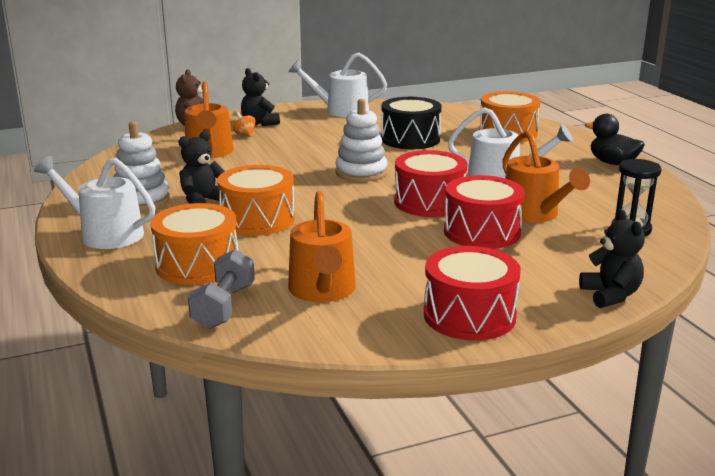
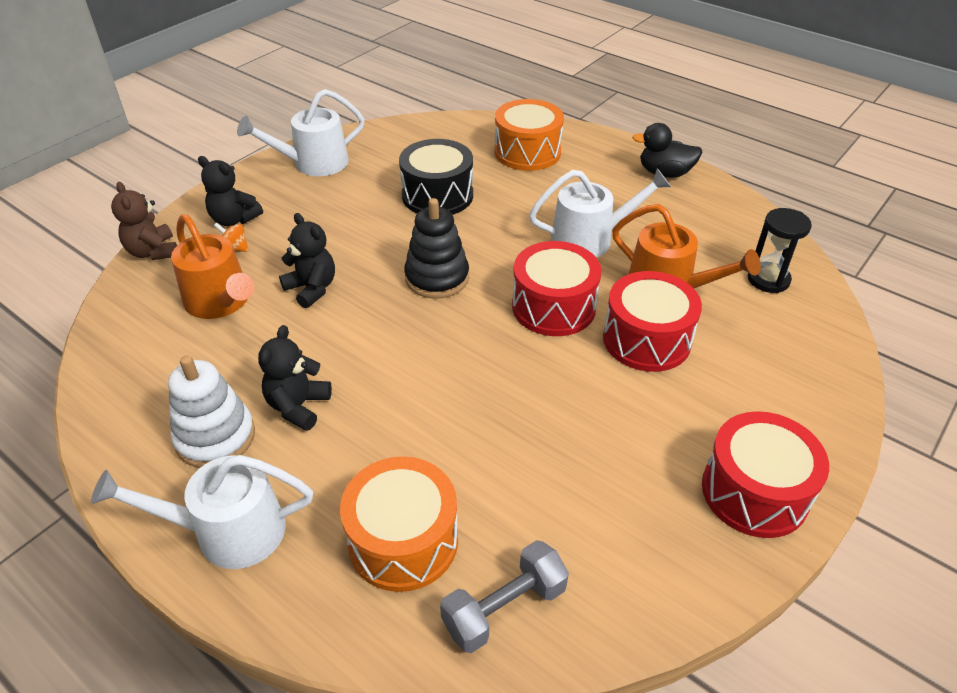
camera: 30 degrees left, 20 degrees up
grey dumbbell [188,249,255,329] -> grey dumbbell turned 75 degrees clockwise [440,540,569,653]
orange drum [217,165,295,236] -> none
orange watering can [288,191,356,302] -> none
white stacking toy [335,99,387,182] -> black stacking toy [404,198,469,299]
black teddy bear [579,209,645,308] -> black teddy bear moved to [279,213,335,308]

